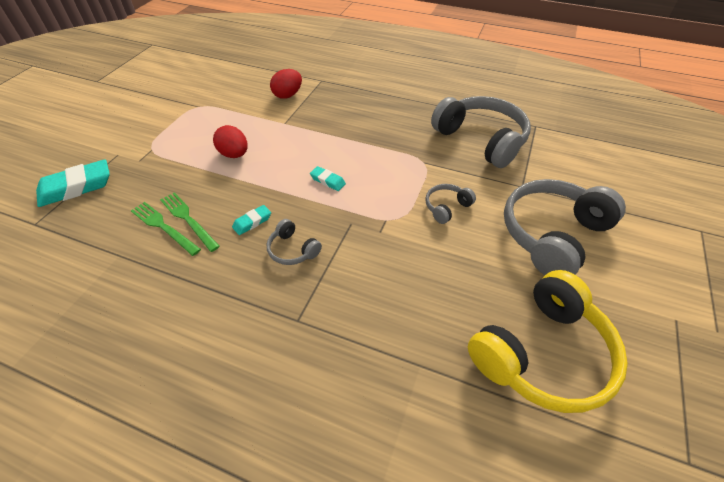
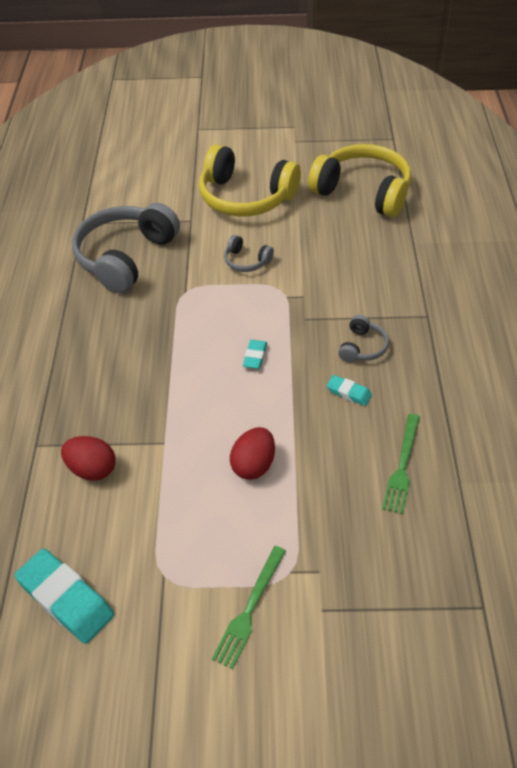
camera: 110 degrees left, 0 degrees up
turquoise eraser [36,159,110,207] -> turquoise eraser moved to [15,548,114,644]
green fork [160,192,220,252] -> green fork moved to [212,546,286,669]
grey headphones [504,179,626,275] -> yellow headphones [199,144,301,216]

